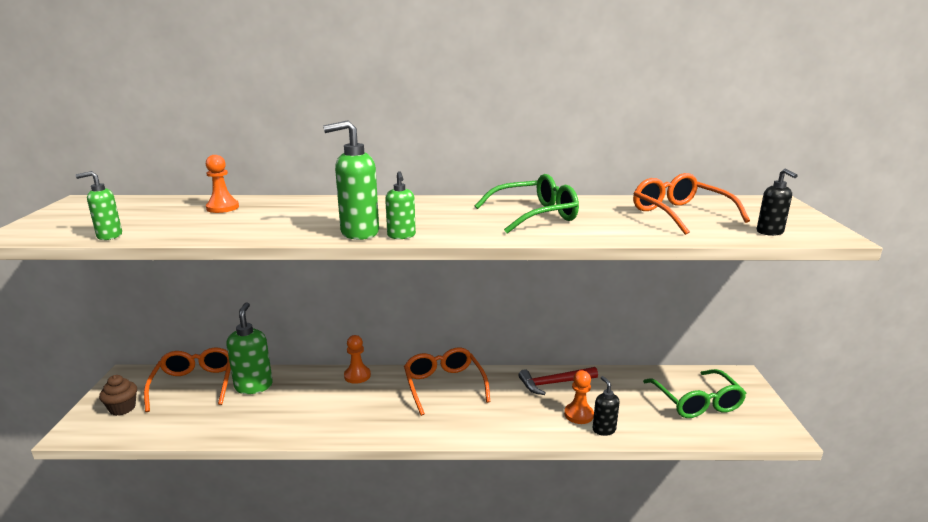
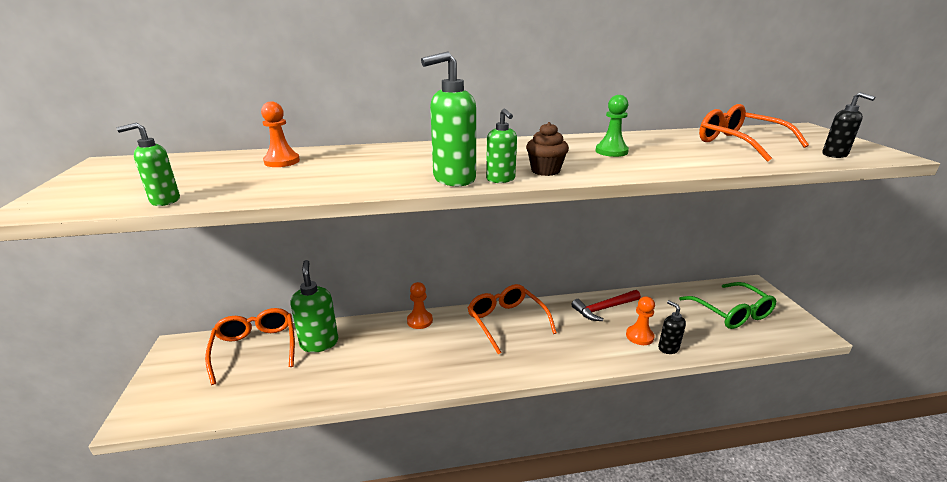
camera: 10 degrees left, 5 degrees up
brown cupcake [99,375,137,416] -> brown cupcake moved to [526,122,569,176]
green glasses [475,174,579,233] -> green pawn [596,95,629,157]

